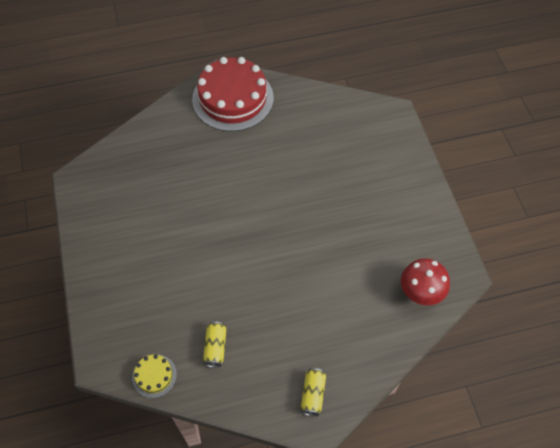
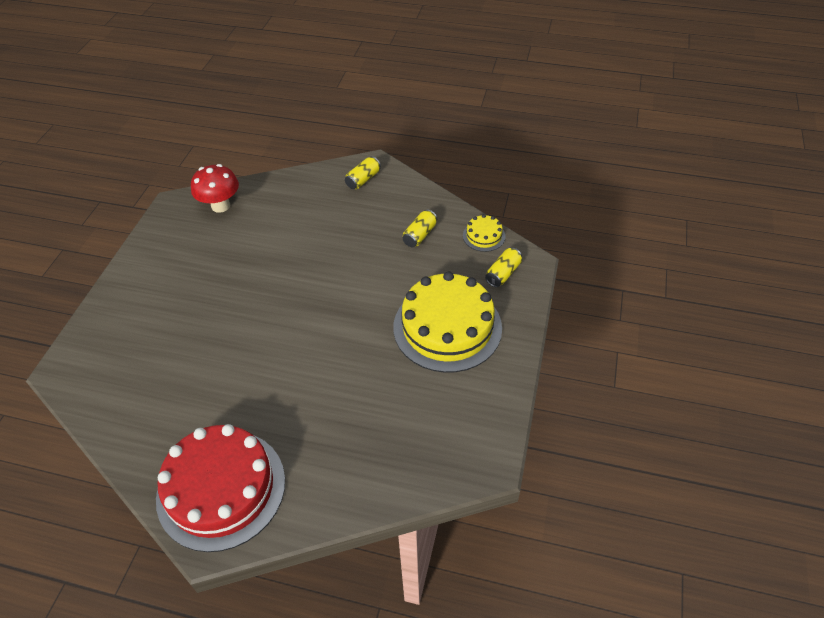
camera: 150 degrees left, 10 degrees down
none -> yellow cake [393,271,502,373]
none -> yellow can [485,248,522,287]

